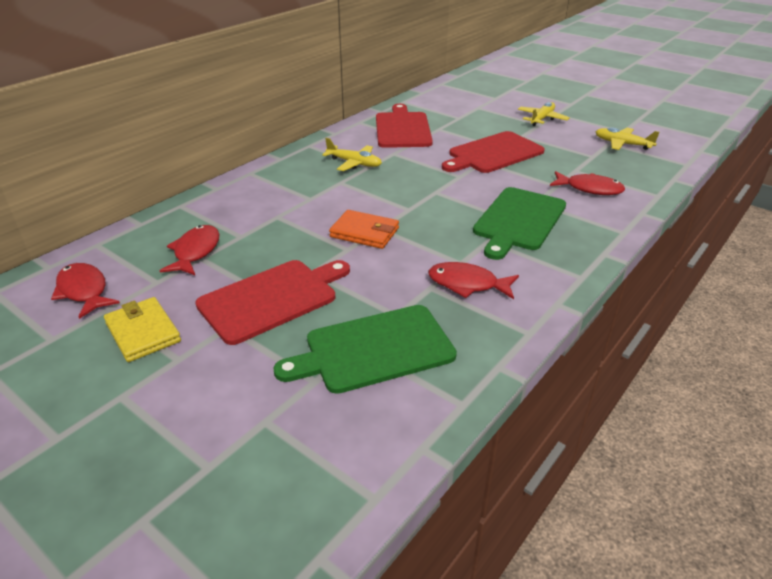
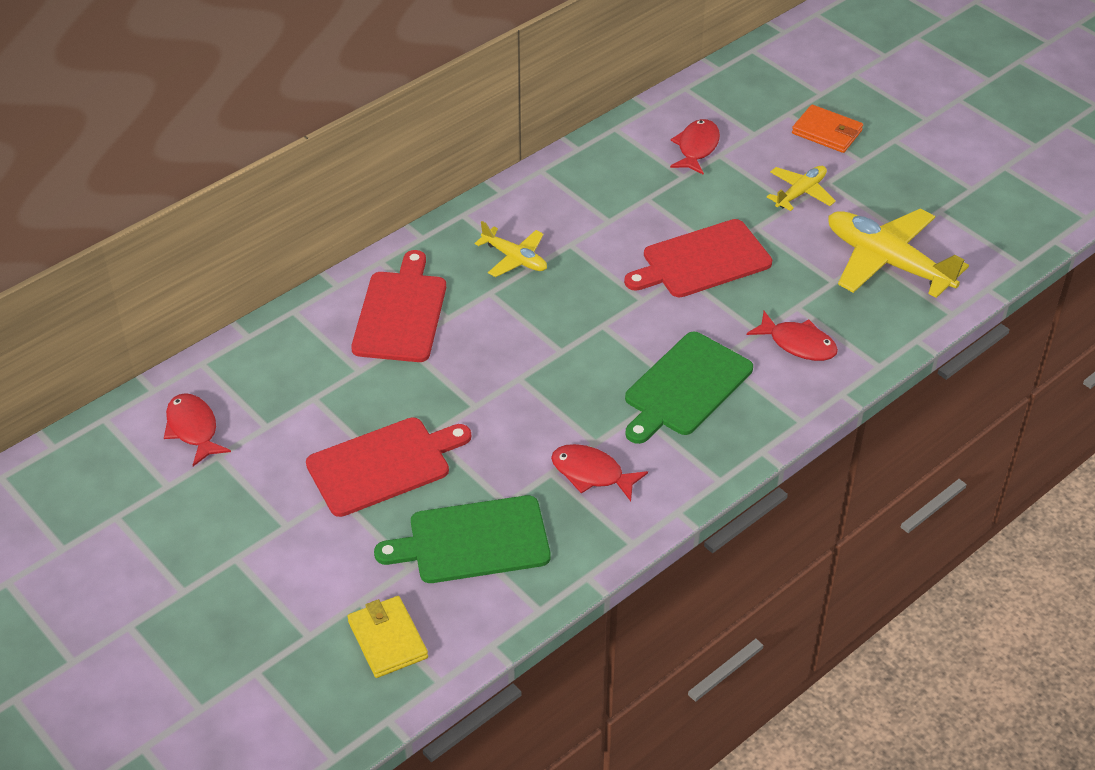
camera: 10 degrees right, 10 degrees up
yellow wallet [104,297,181,362] -> yellow wallet moved to [348,596,428,678]
red fish [159,225,219,275] -> red fish moved to [670,119,720,175]
orange wallet [329,210,399,249] -> orange wallet moved to [792,105,863,153]
red cutting board [376,104,433,148] -> red cutting board moved to [351,250,446,362]
yellow plane [596,127,660,150] -> yellow plane [828,209,969,298], size x1.86

